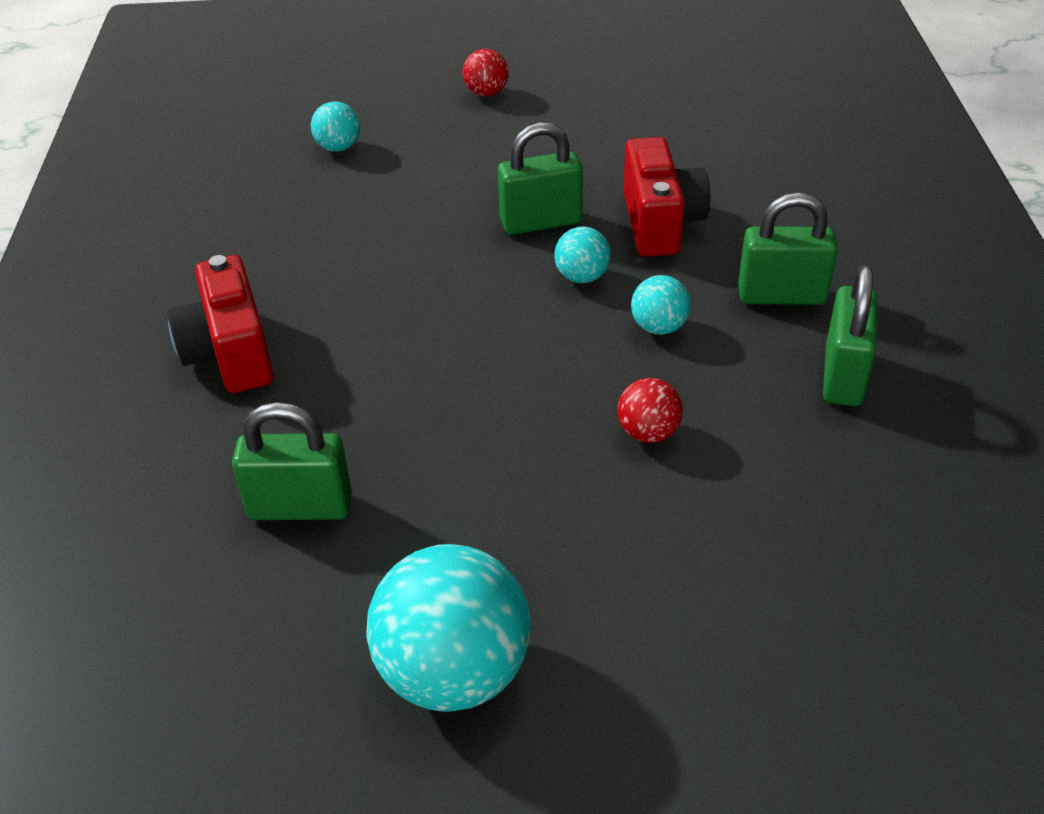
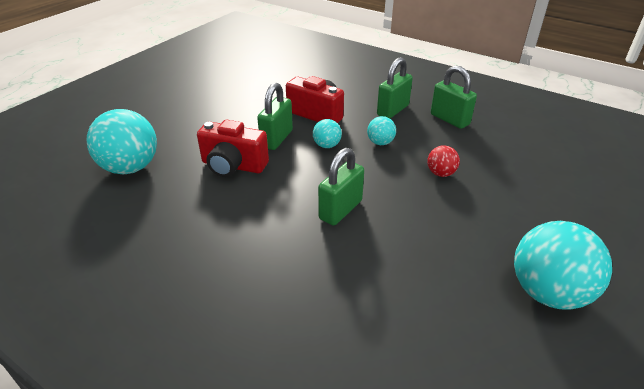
camera: 55 degrees left, 5 degrees down
red camera [167,255,274,393] -> red camera moved to [197,120,269,177]
green padlock [232,402,352,520] -> green padlock moved to [318,148,364,226]
turquoise ball [311,101,360,152] -> turquoise ball [86,109,157,174], size x2.06
red ball [463,49,509,97] -> none

